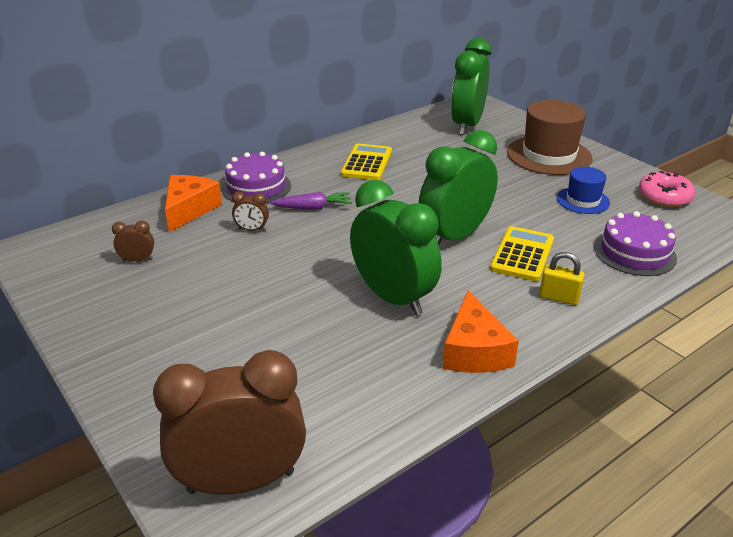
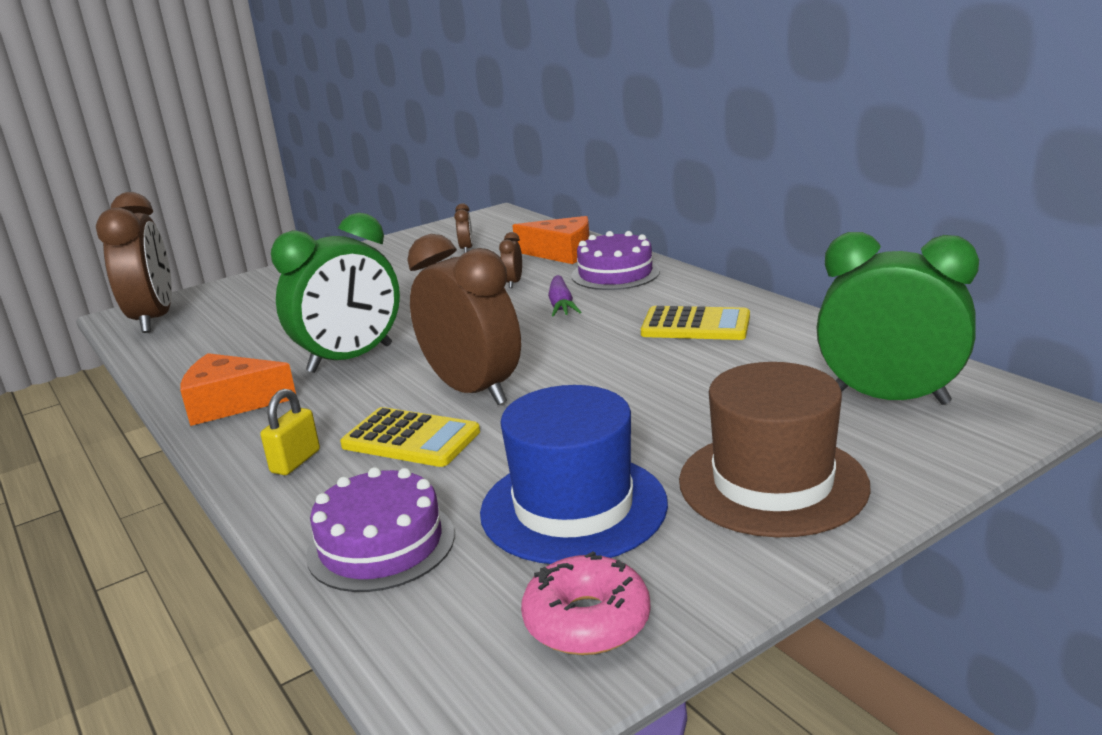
camera: 95 degrees right, 10 degrees down
green clock [419,130,498,246] -> brown clock [408,234,521,405]
blue hat [557,167,610,214] -> blue hat [480,385,668,564], size x1.79

